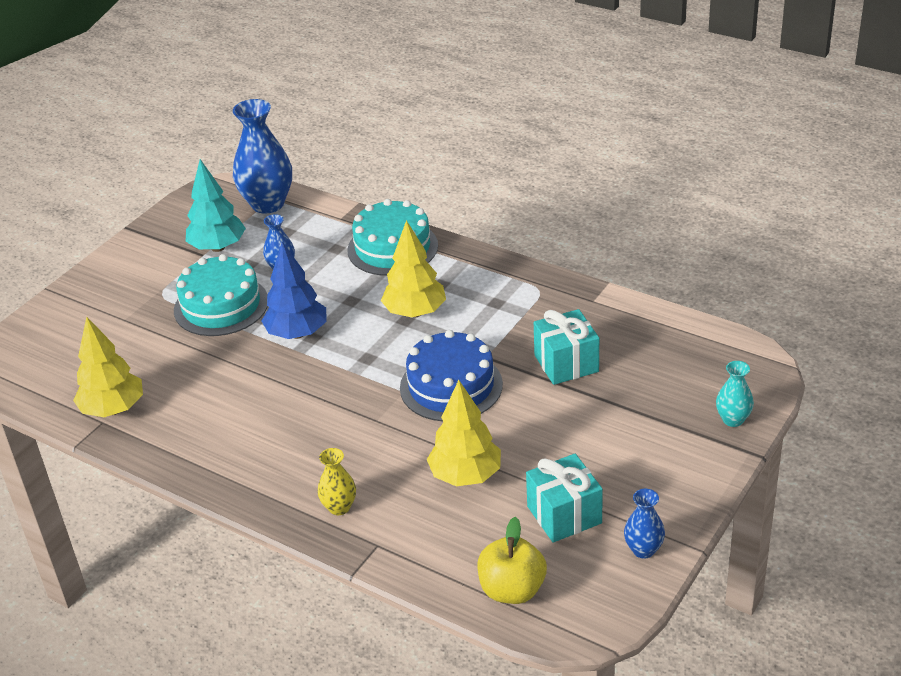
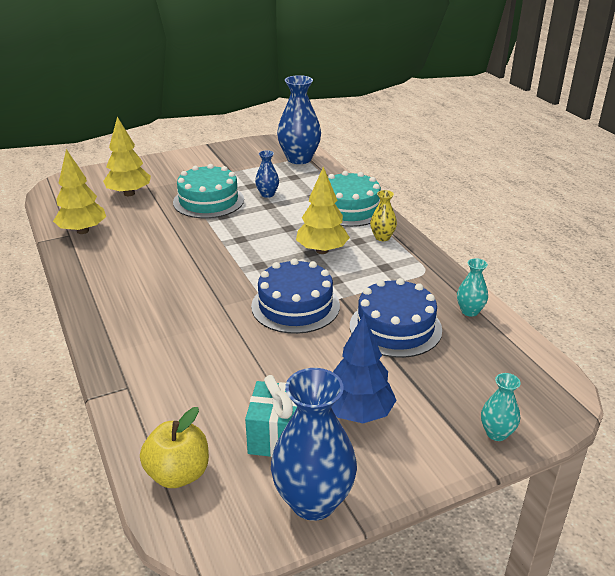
camera: 30 degrees right, 5 degrees down
turquoise tree [186,159,246,252] -> none
blue tree [261,242,327,339] -> blue tree moved to [331,314,397,423]
yellow vase [318,448,356,515] -> yellow vase moved to [370,190,397,241]
yellow tree [427,380,501,486] -> yellow tree moved to [103,117,151,196]
turquoise gift [534,309,599,385] -> blue cake [350,278,442,358]
blue vase [624,489,665,559] -> blue vase [271,368,357,521], size x1.99
none -> turquoise vase [457,258,488,317]

